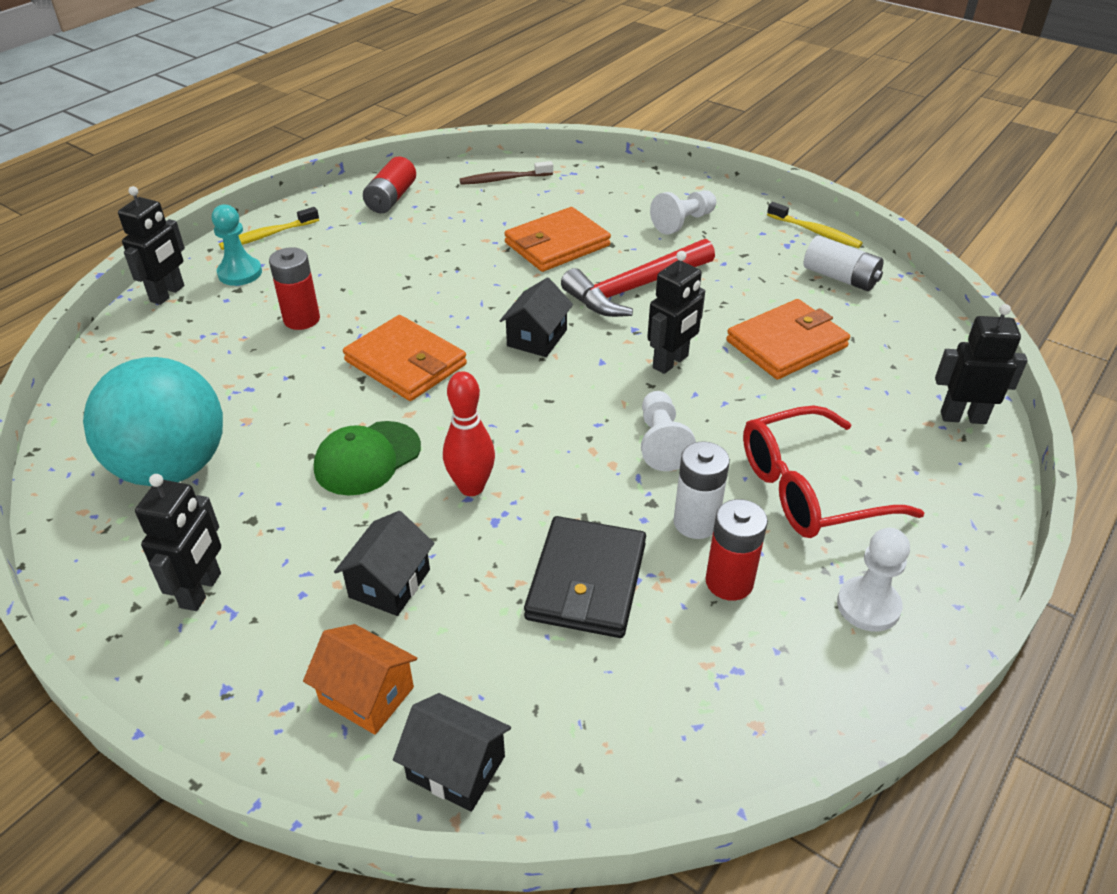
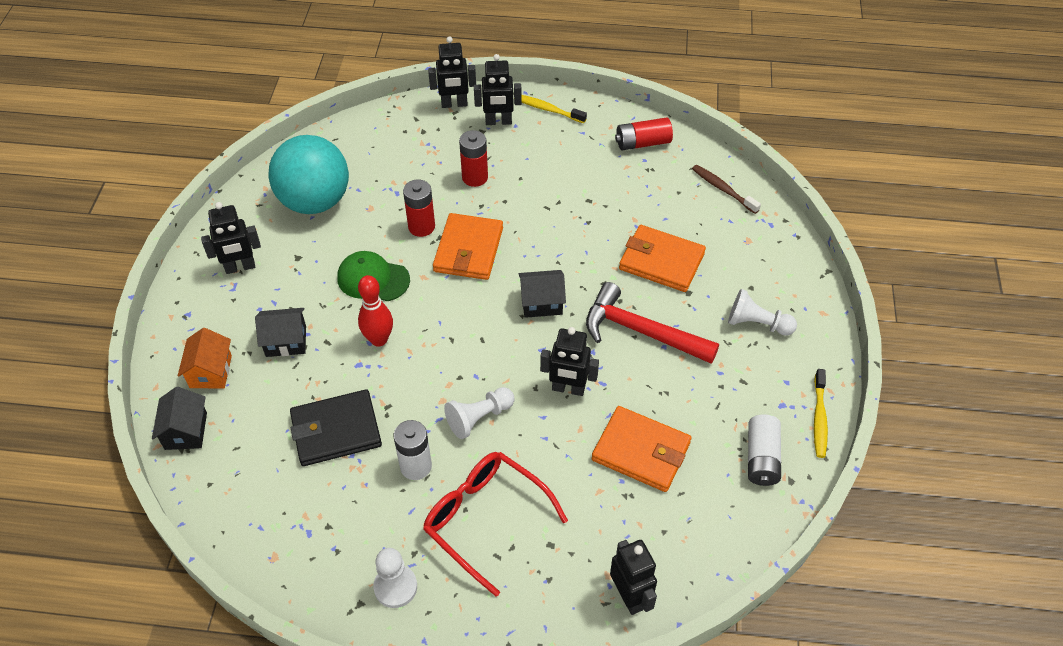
camera: 60 degrees right, 10 degrees up
turquoise pawn [212,204,262,286] -> black robot [474,54,522,125]
red battery [706,499,768,601] -> red battery moved to [403,180,435,237]

